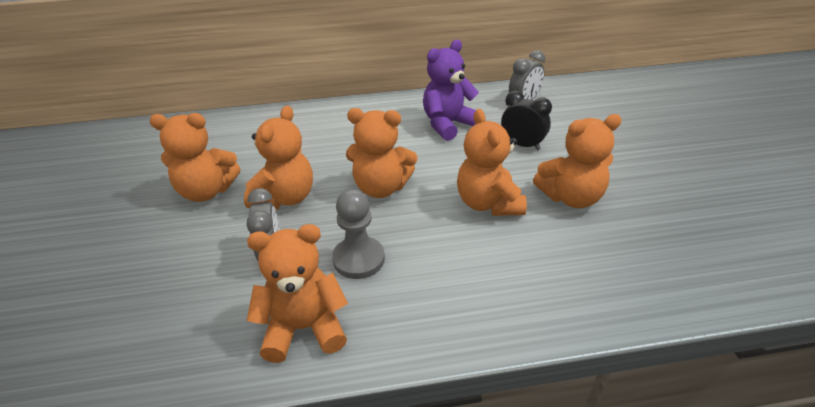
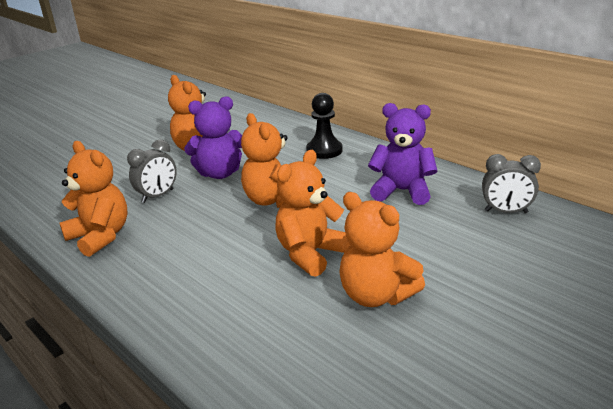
camera: 55 degrees right, 10 degrees down
orange teddy bear [244,106,313,210] -> purple teddy bear [184,96,242,179]
grey pawn [332,189,385,279] -> none
black clock [501,91,552,150] -> none
none -> black pawn [306,93,343,159]

